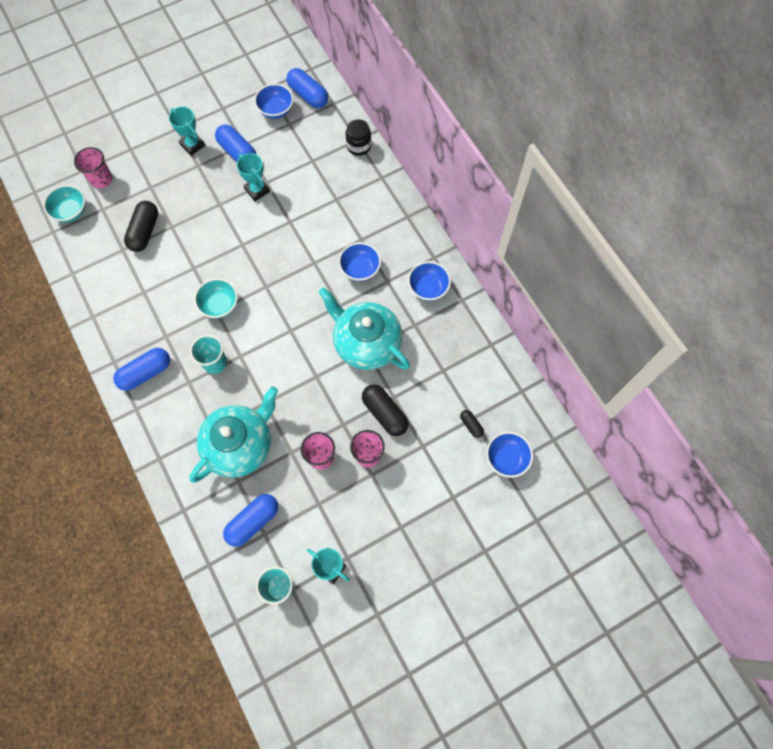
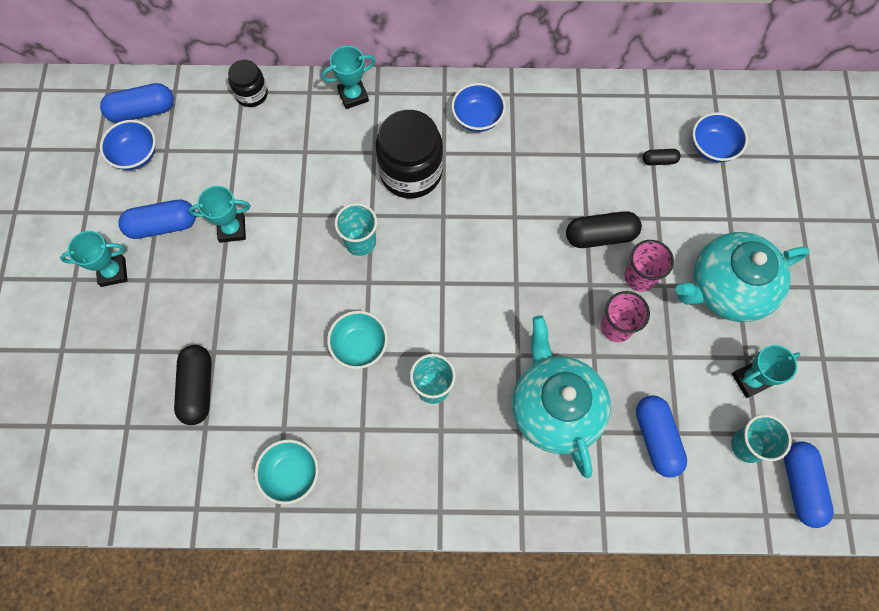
camera: 60 degrees left, 0 degrees up
turquoise bowl [43,185,85,222] -> turquoise bowl moved to [255,439,319,505]
pink cup [74,147,112,189] -> none
blue capsule [113,348,170,391] -> blue capsule moved to [784,442,834,528]
black capsule [124,201,158,252] -> black capsule turned 45 degrees clockwise [174,345,212,425]
turquoise teapot [319,287,410,370] -> turquoise teapot moved to [676,232,810,322]
blue bowl [338,242,381,281] -> black jar [376,110,443,199]
none -> turquoise trophy [321,46,375,109]
none -> turquoise cup [335,203,377,256]

